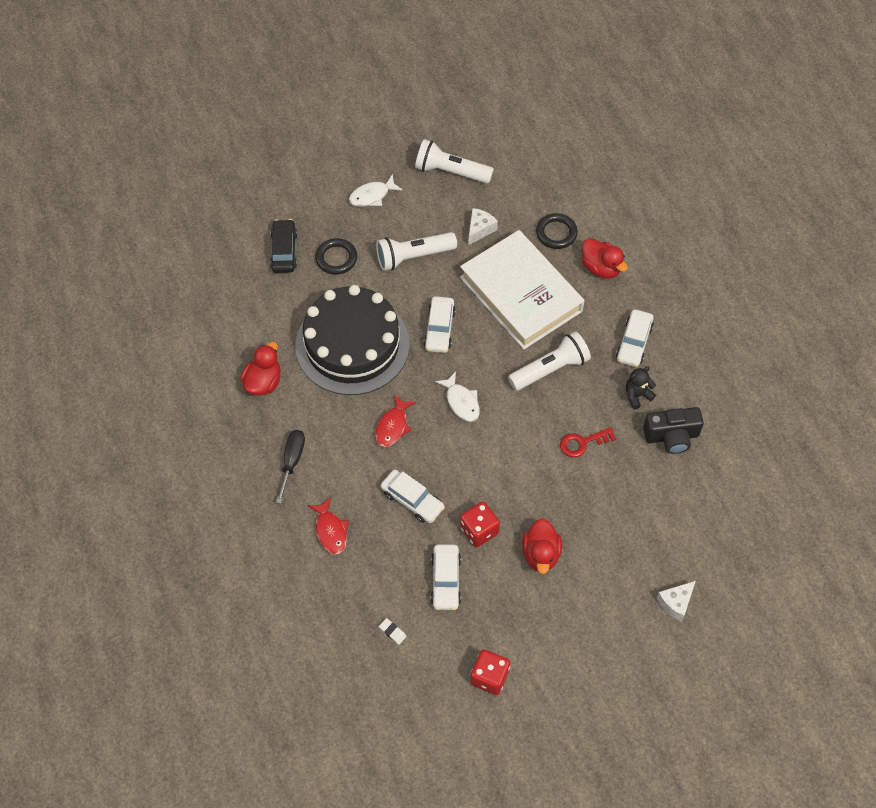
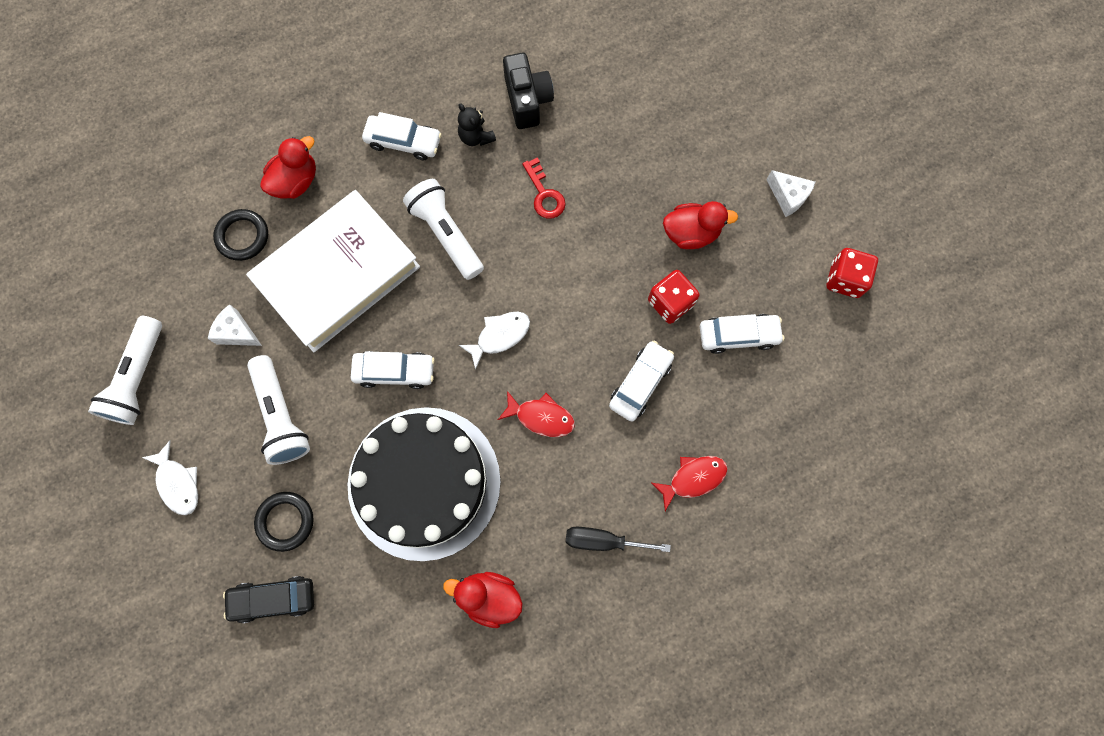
camera: 95 degrees left, 15 degrees up
white eraser [379,618,407,645] -> none
white cheese [657,581,696,622] -> white cheese moved to [766,170,815,217]

